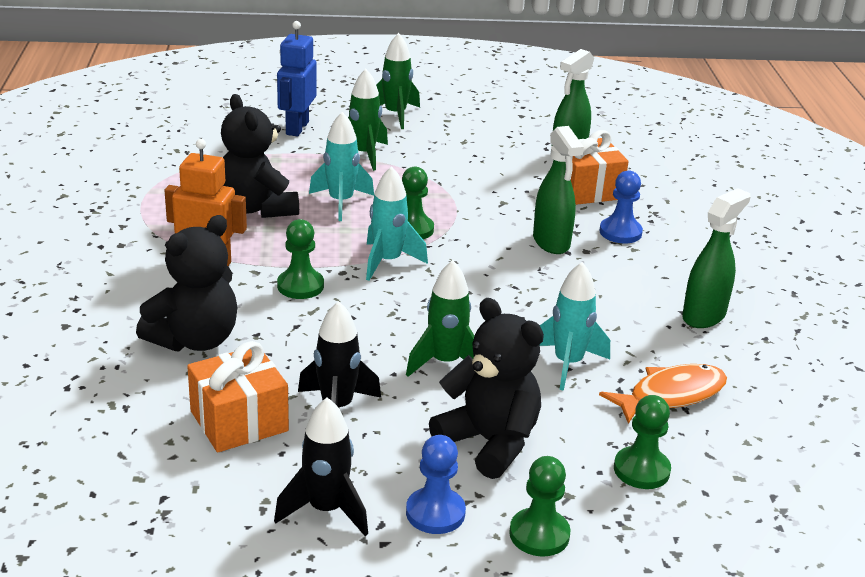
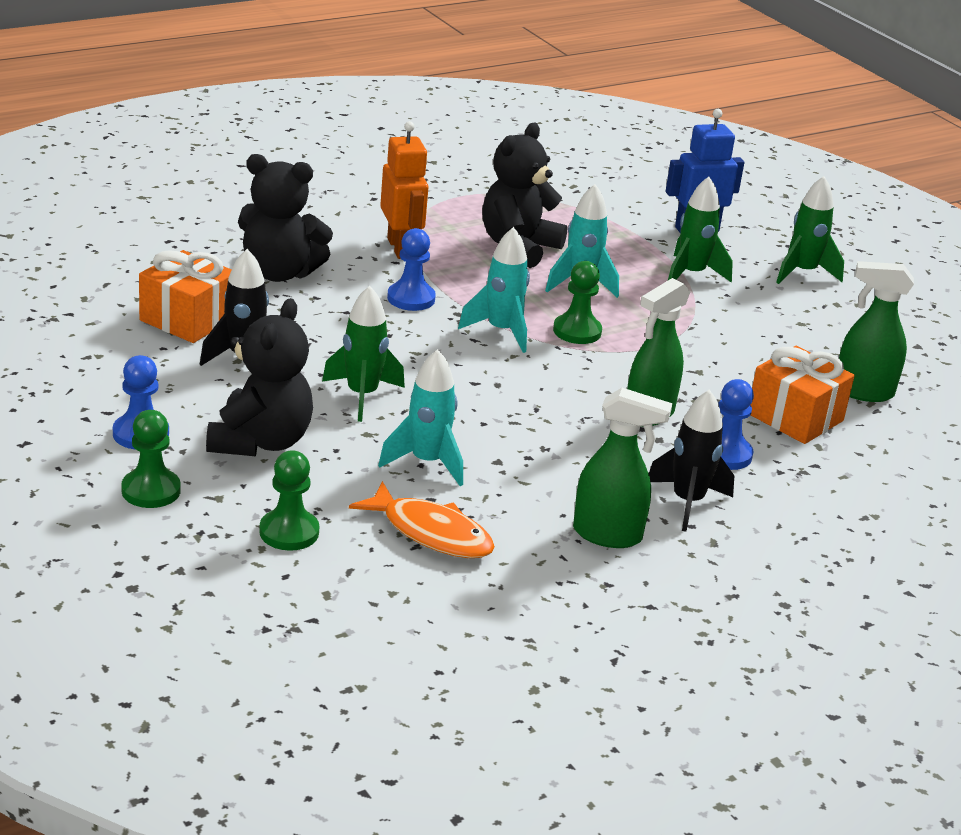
camera: 60 degrees right, 0 degrees up
black rocket [274,397,368,536] -> black rocket moved to [649,389,734,532]
green pawn [277,219,324,299] -> blue pawn [387,228,436,311]

